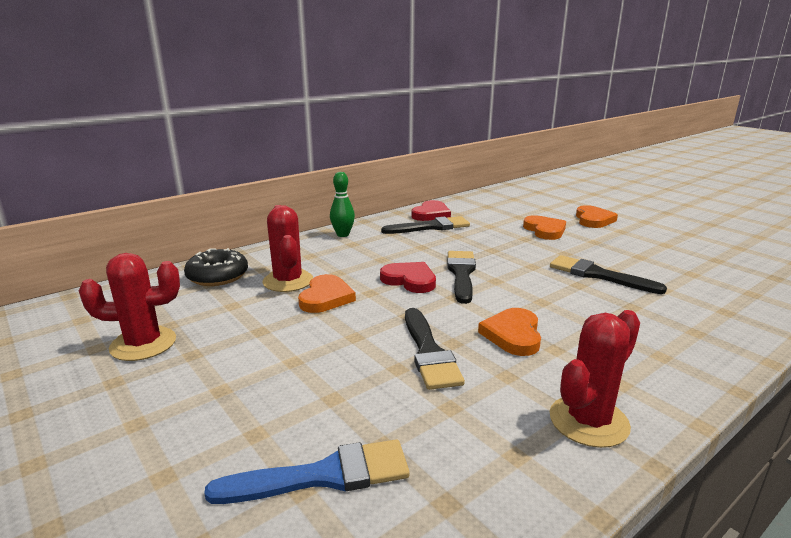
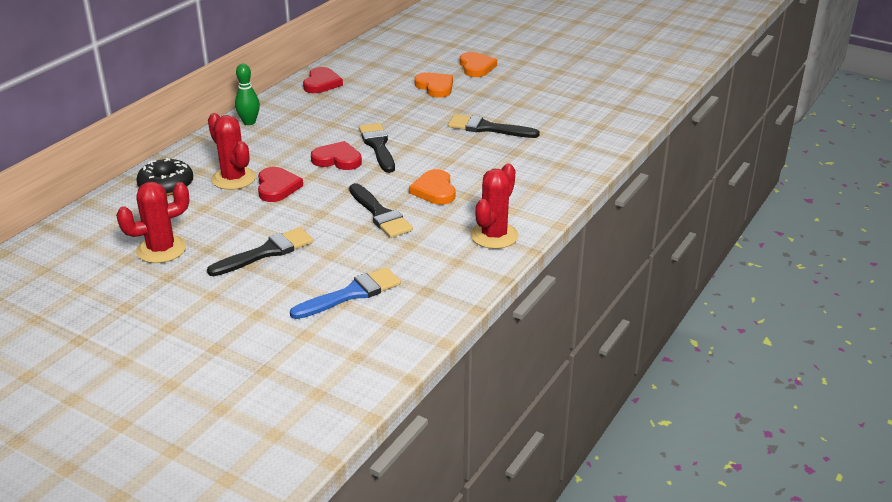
camera: 20 degrees left, 10 degrees up
orange heart [298,274,356,313] -> red heart [258,167,303,202]
black brush [381,216,470,234] -> black brush moved to [207,227,313,276]

